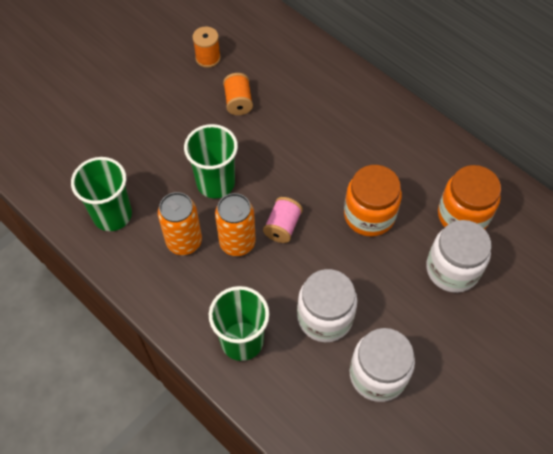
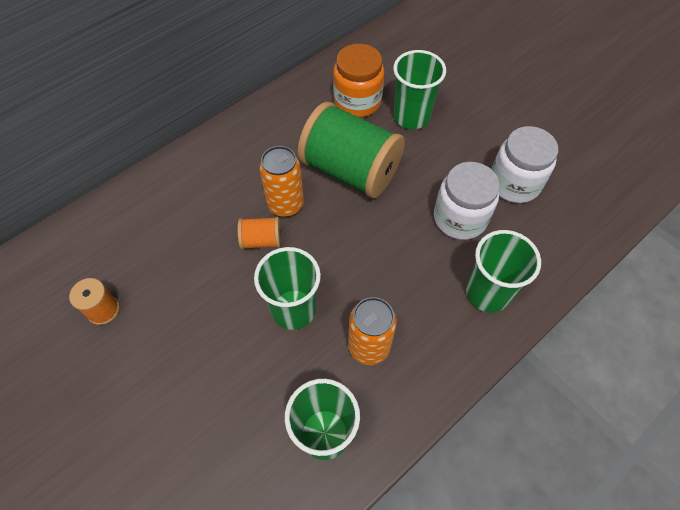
camera: 85 degrees left, 0 degrees up
orange can [215,193,256,256] -> orange can moved to [259,146,304,217]
orange spool [223,73,253,115] -> orange spool moved to [237,217,281,249]
pink spool [263,197,303,243] -> none
orange jar [344,165,402,237] -> green spool [298,102,405,198]
white jar [426,220,491,293] -> green cup [393,50,446,129]

